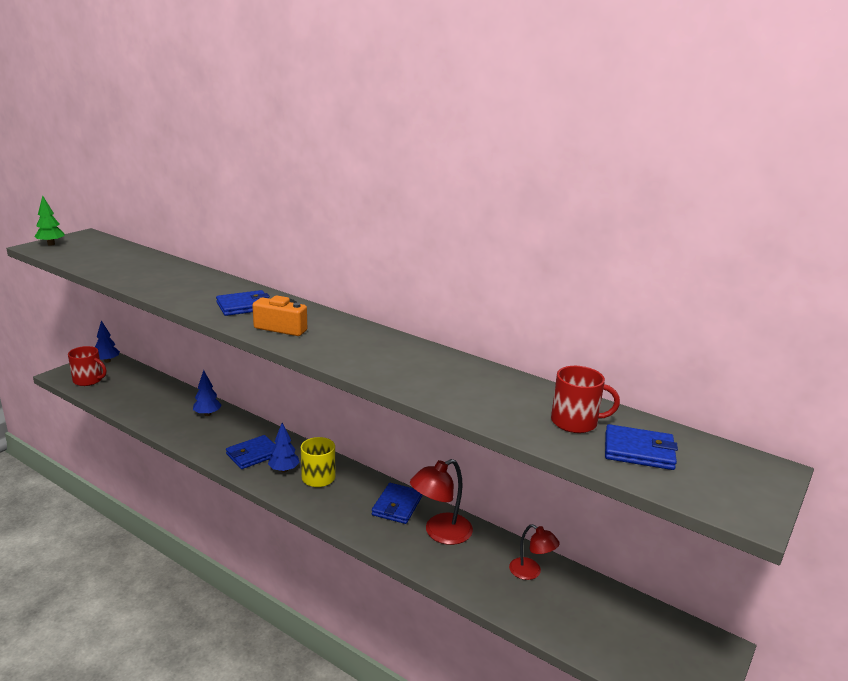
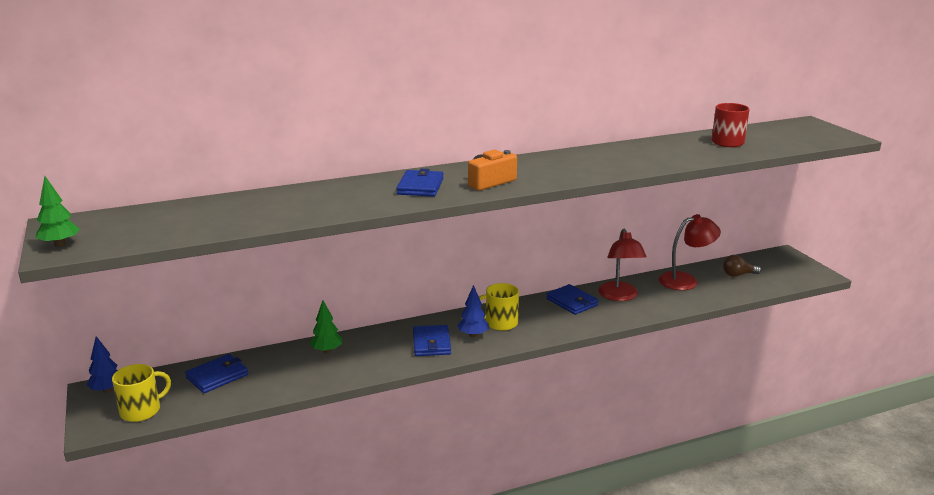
camera: 55 degrees left, 0 degrees up
red mug [68,346,106,386] -> yellow mug [112,364,171,422]
blue tree [193,370,222,416] -> green tree [310,300,342,353]
red lamp [509,524,560,580] -> red lamp [659,214,721,290], size x1.60
blue wallet [605,424,678,470] -> blue wallet moved to [185,354,248,393]
none -> brown light bulb [723,255,761,277]

